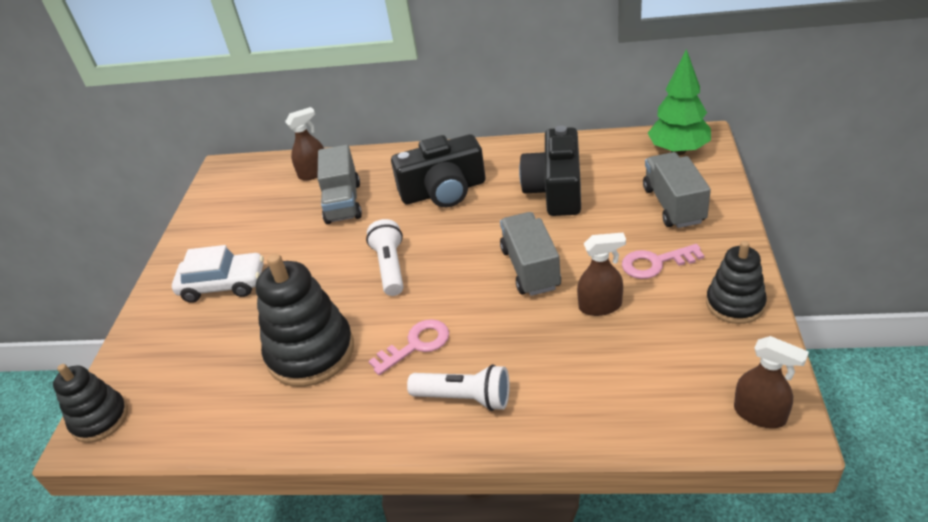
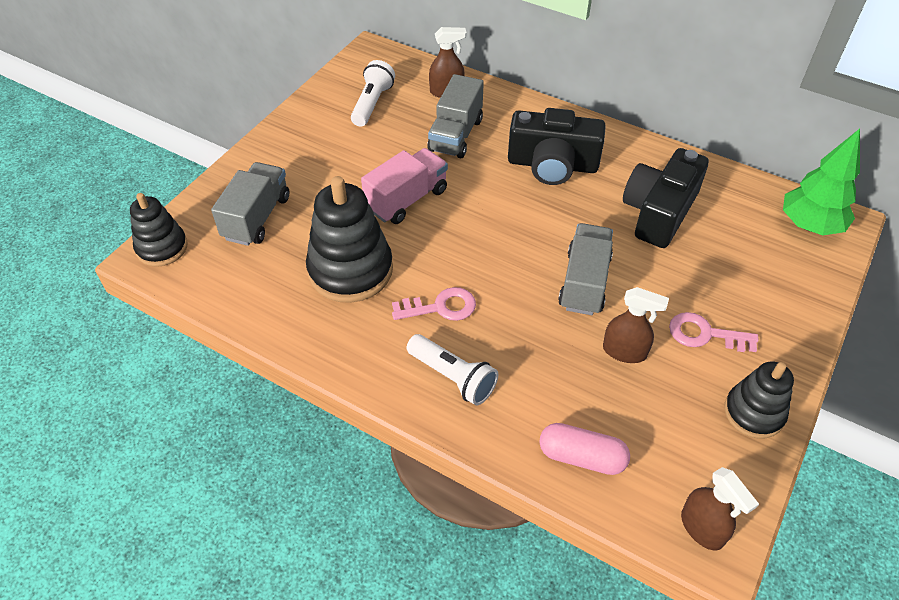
camera: 20 degrees right, 10 degrees up
white car [172,245,264,303] -> none
white flashlight [366,219,404,296] -> white flashlight moved to [351,60,395,126]
grey truck [643,152,711,228] -> grey truck moved to [211,162,289,246]
none -> pink truck [361,148,448,224]
none -> pink capsule [539,423,630,475]

